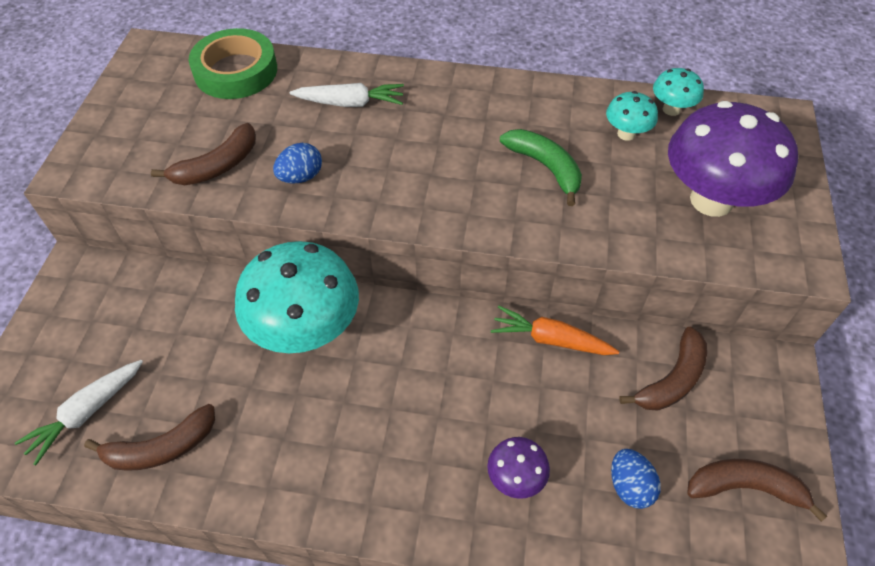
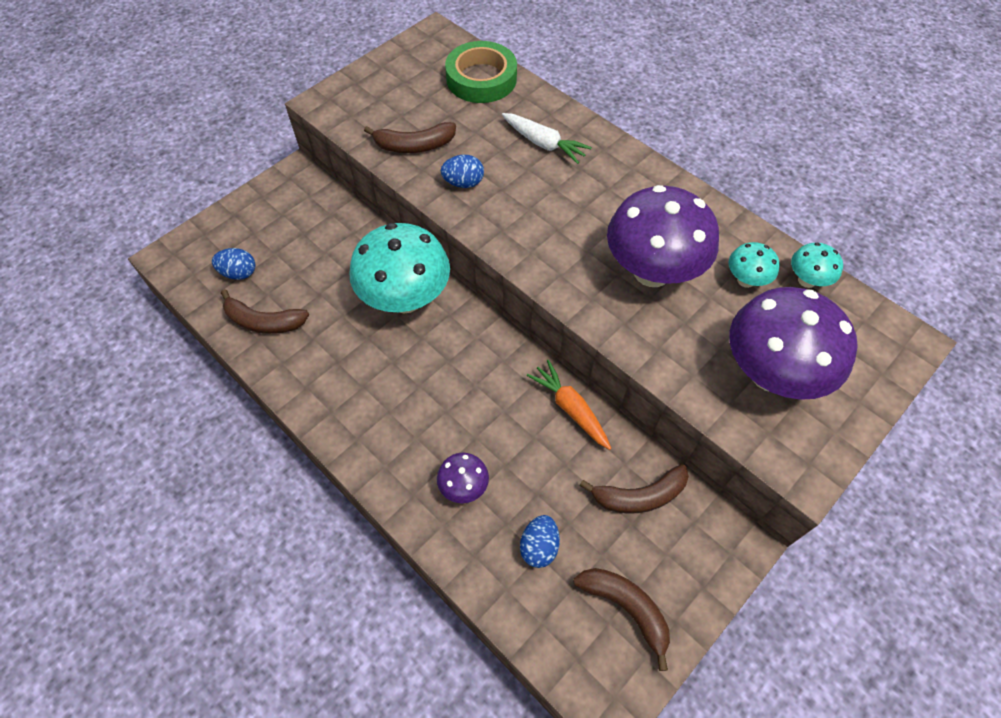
camera: 35 degrees right, 5 degrees up
white carrot [15,360,143,465] -> blue egg [212,248,256,280]
green banana [500,129,582,206] -> purple mushroom [607,185,719,287]

